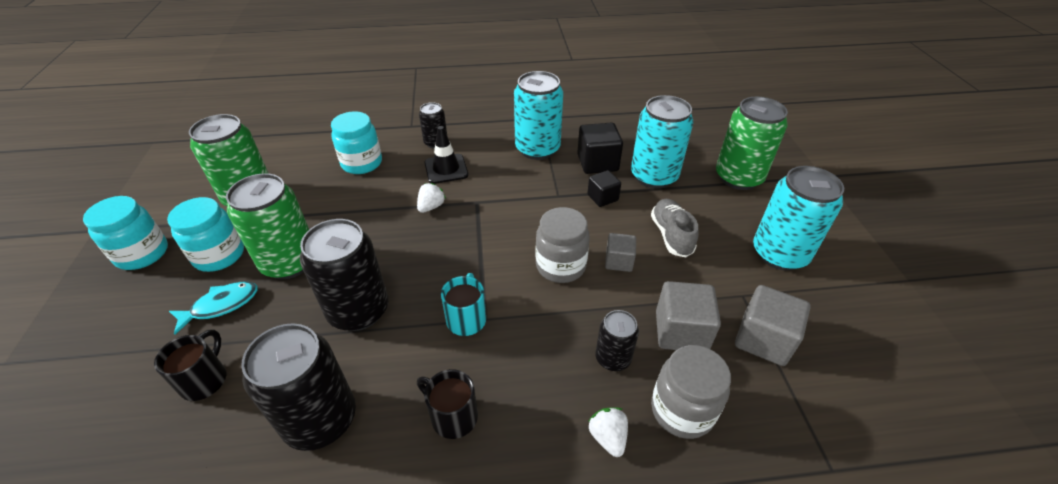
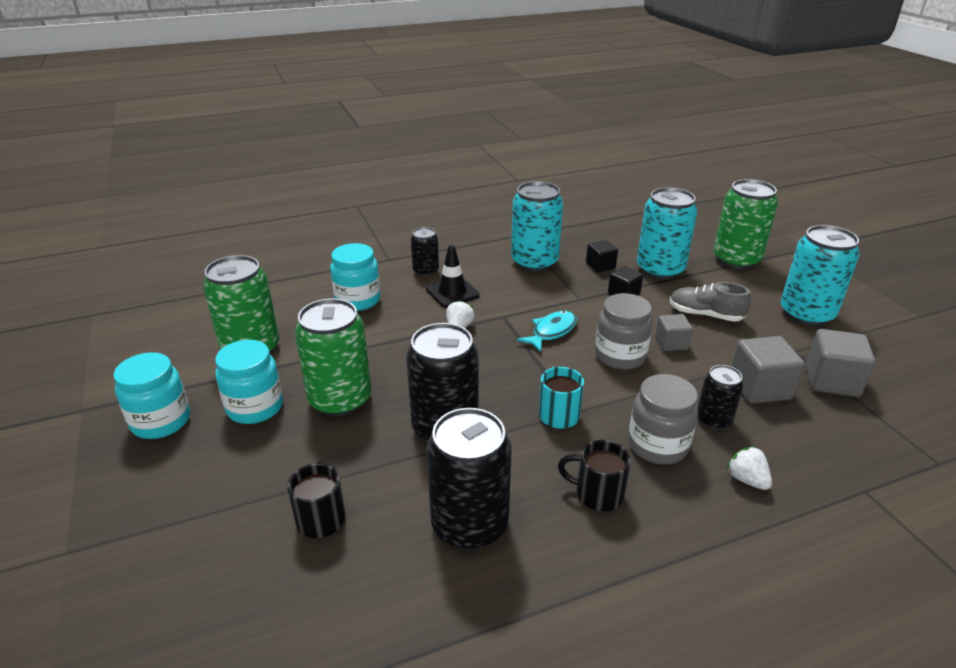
camera: 15 degrees left, 10 degrees down
turquoise fish [169,281,258,335] -> turquoise fish moved to [517,311,577,352]
black cube [577,122,623,174] -> black cube [586,240,618,272], size x0.62
grey shoe [651,199,698,257] -> grey shoe turned 45 degrees counterclockwise [669,282,751,322]
grey jar [651,345,731,439] -> grey jar moved to [628,374,698,464]

